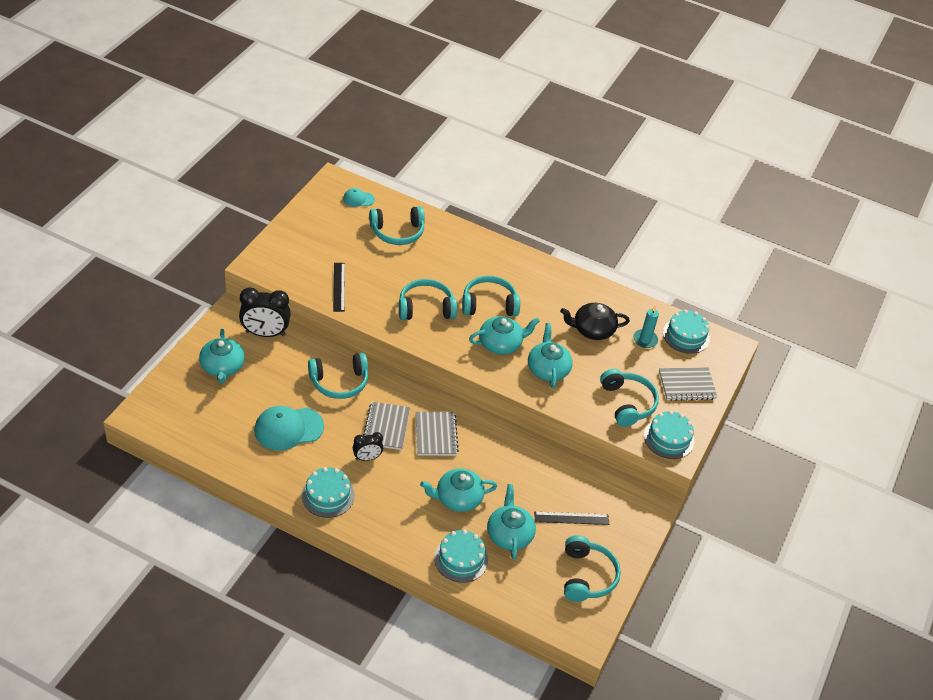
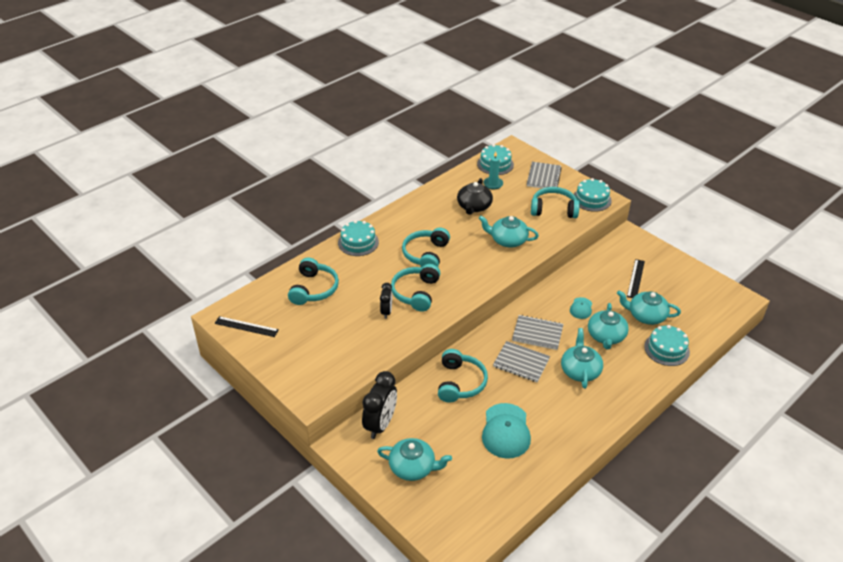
camera: 65 degrees left, 5 degrees down
turquoise cake [302,467,355,518] -> turquoise cake moved to [338,220,379,256]
black ruler [333,263,345,312] -> black ruler moved to [215,316,279,337]
turquoise cap [343,188,375,207] -> turquoise cap moved to [570,297,592,319]
black clock [353,432,383,461] -> black clock moved to [380,283,392,319]
turquoise teapot [469,316,540,355] -> turquoise teapot moved to [561,328,603,389]
turquoise headphones [564,535,621,602] -> none

